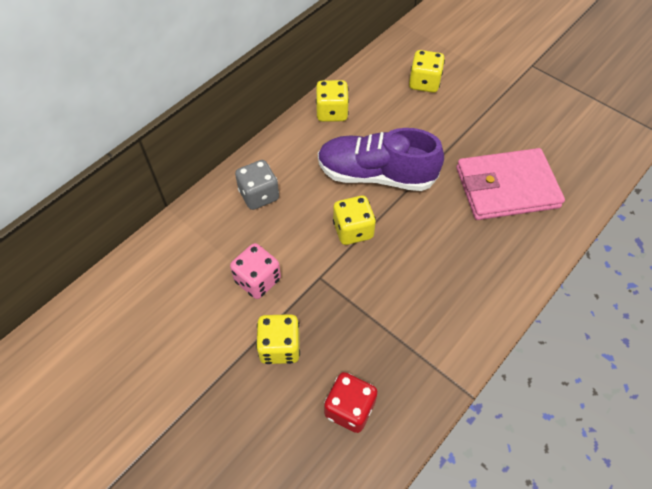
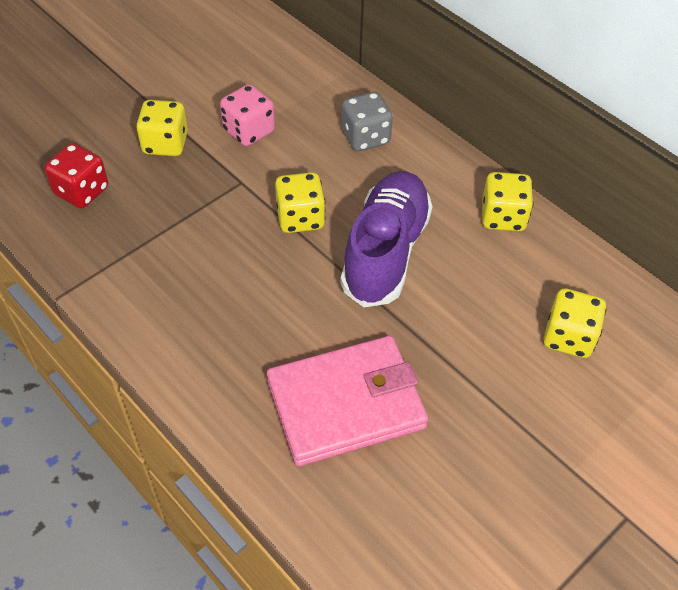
camera: 95 degrees right, 5 degrees down
pink wallet [456,148,565,220] -> pink wallet turned 75 degrees clockwise [267,336,428,466]

